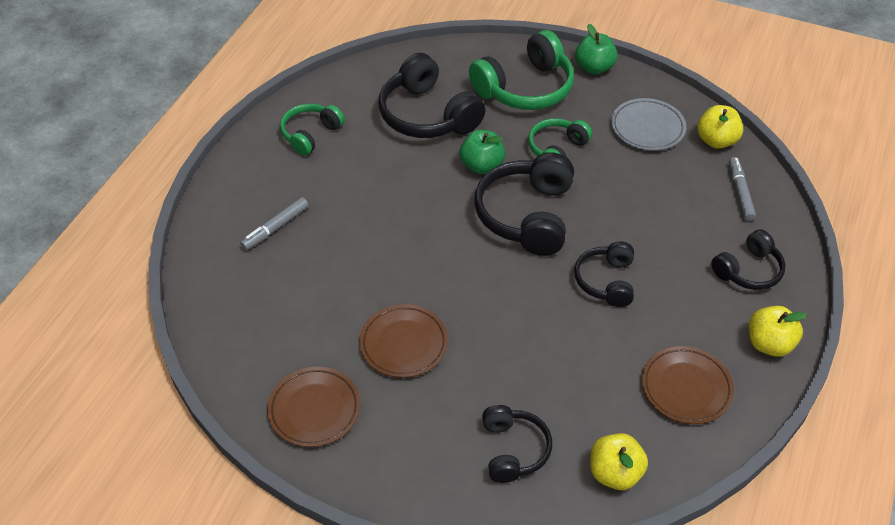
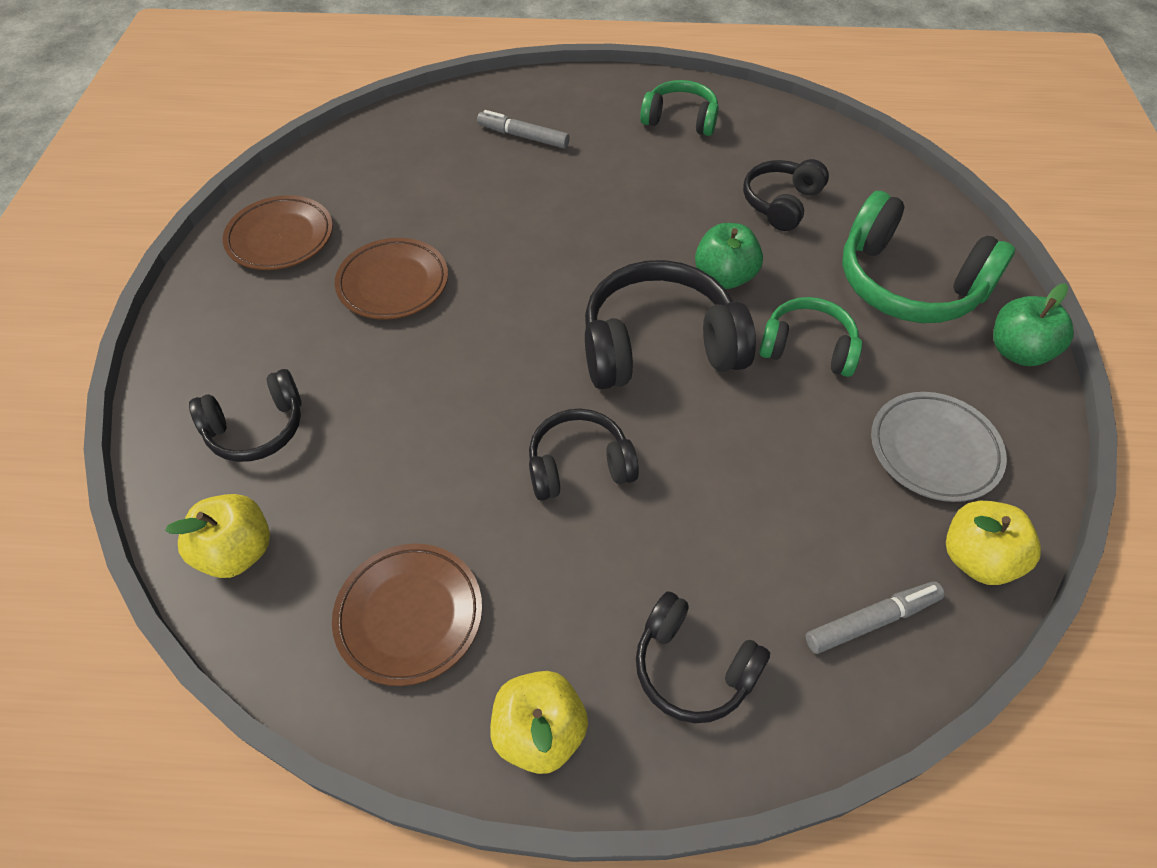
camera: 70 degrees right, 5 degrees up
black headphones [378,53,486,138] -> black headphones [743,159,829,231], size x0.59

